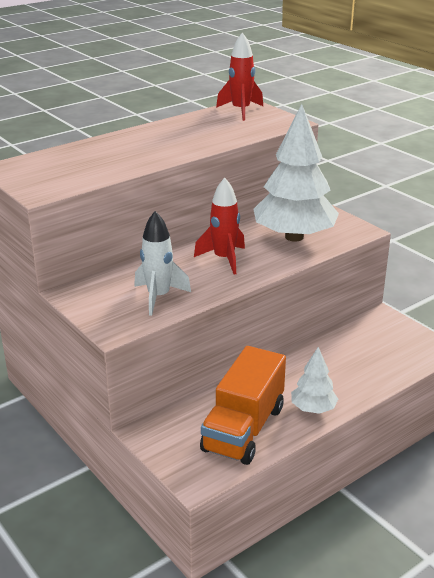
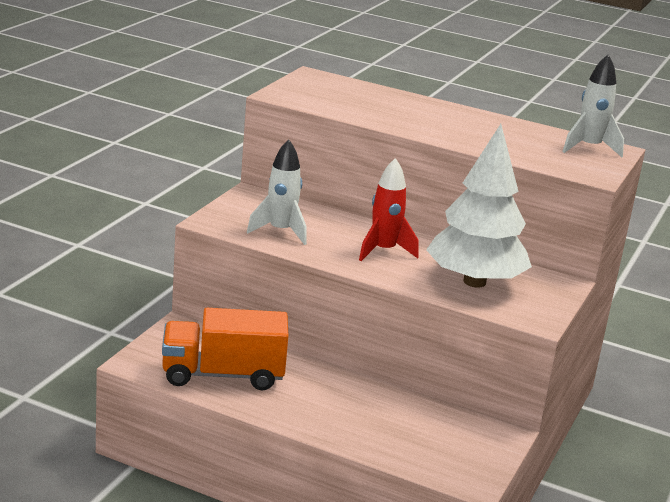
camera: 60 degrees right, 5 degrees down
red rocket [216,32,263,121] -> white rocket [563,54,624,157]
white tree [291,347,338,414] -> none

